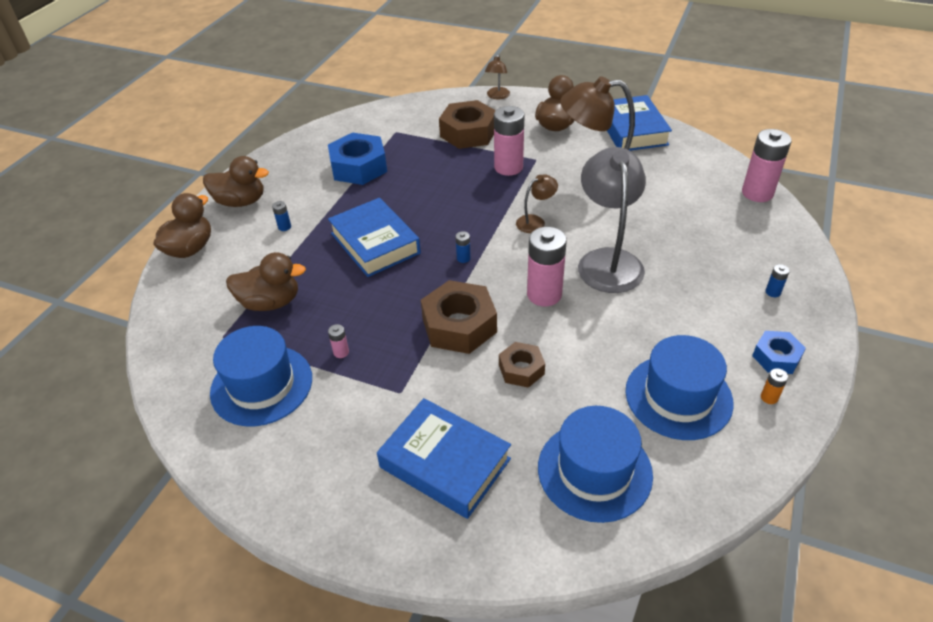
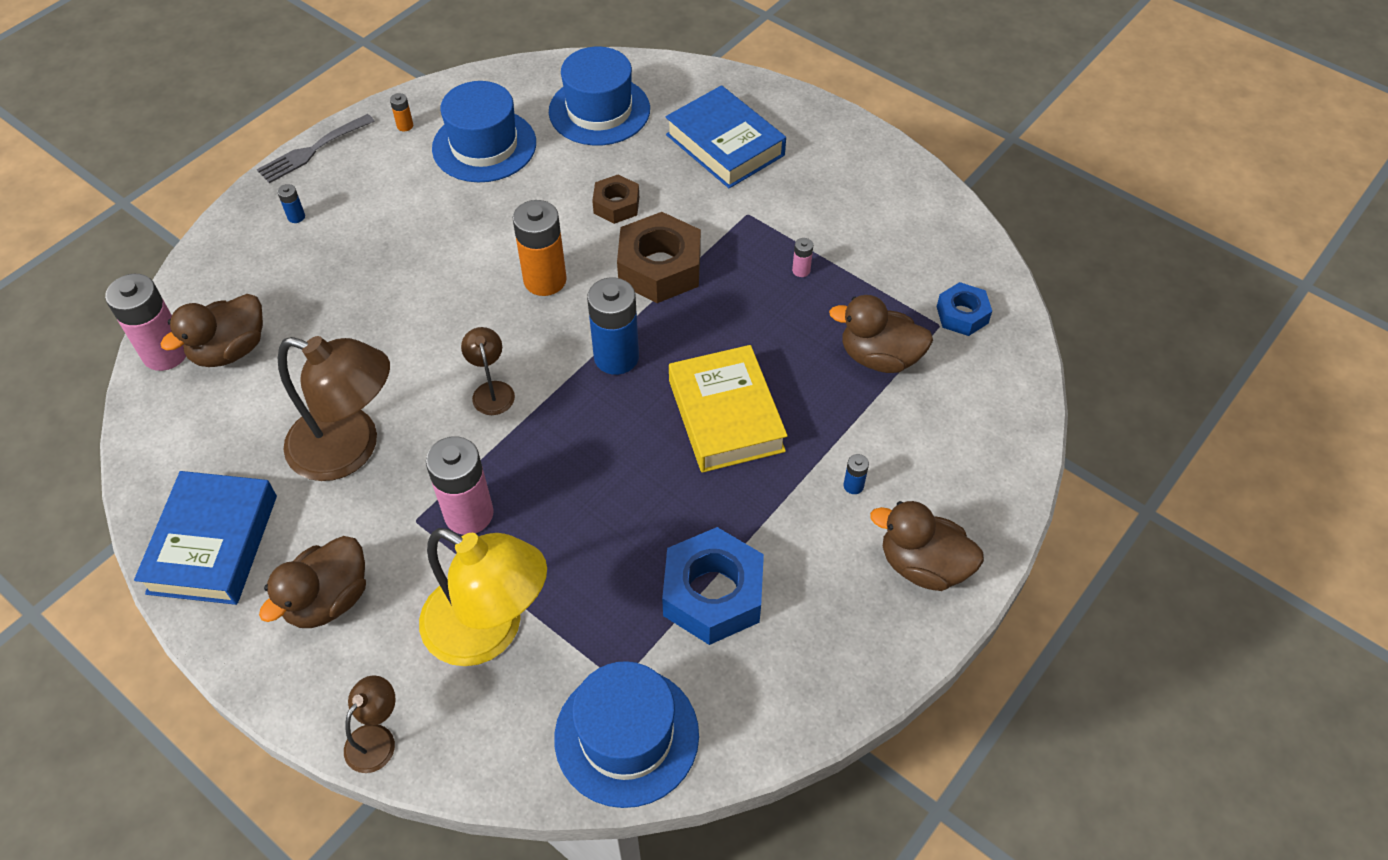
camera: 165 degrees left, 10 degrees up
brown duck [153,193,211,258] -> brown duck moved to [161,294,263,367]
blue hat [210,326,312,426] -> blue hat moved to [554,661,699,808]
blue book [328,198,421,277] -> yellow book [669,345,788,473]
brown nut [439,100,496,149] -> yellow lamp [419,528,547,666]
blue battery [455,231,471,263] -> blue battery [587,277,639,375], size x2.37
brown lamp [516,174,558,233] -> brown lamp turned 90 degrees clockwise [461,327,515,415]
pink battery [527,227,567,306] -> orange battery [513,200,567,296]
grey lamp [578,147,646,293] -> none
blue nut [752,331,806,374] -> blue nut moved to [937,282,992,336]
none -> grey fork [257,114,375,183]

